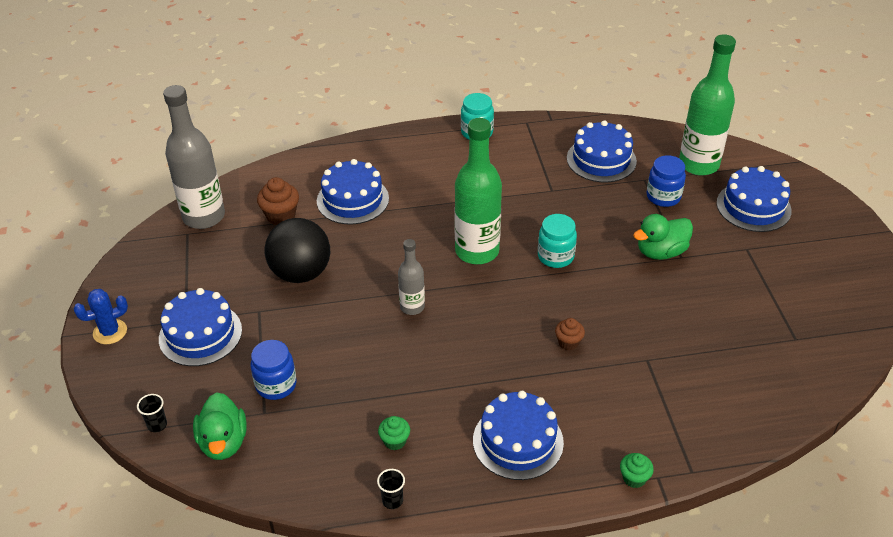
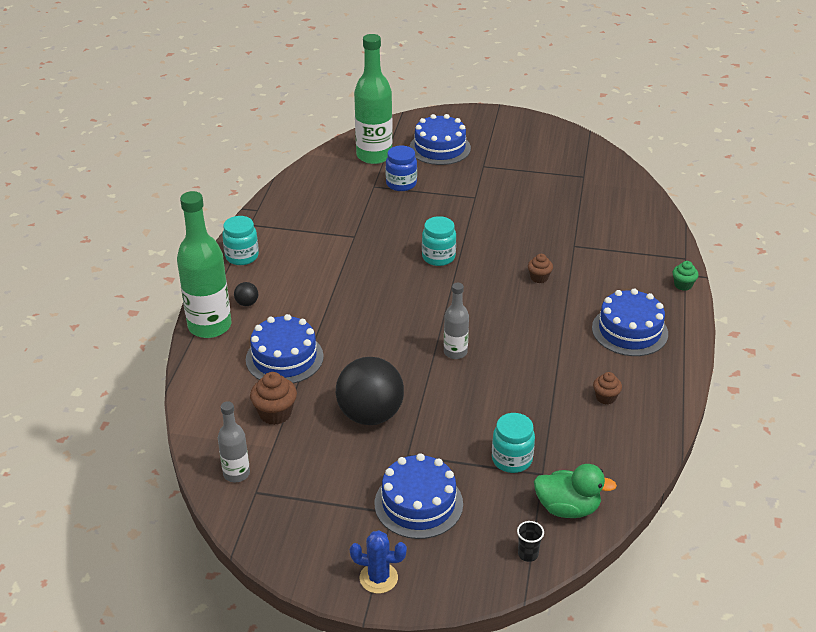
camera: 70 degrees left, 5 degrees down
blue cactus [74,289,128,344] -> blue cactus turned 75 degrees counterclockwise [350,530,407,594]
grey bottle [163,85,225,229] -> grey bottle [218,401,250,482], size x0.53
blue jar [251,340,297,400] -> turquoise jar [492,413,535,473]
black cup [377,469,405,509] -> none
green cupcake [378,416,410,450] -> brown cupcake [593,372,622,405]
green bottle [455,118,502,264] -> green bottle moved to [177,191,231,338]
blue cake [567,120,637,182] -> none
green duck [633,214,693,260] -> none
none -> black ball [234,282,258,306]

